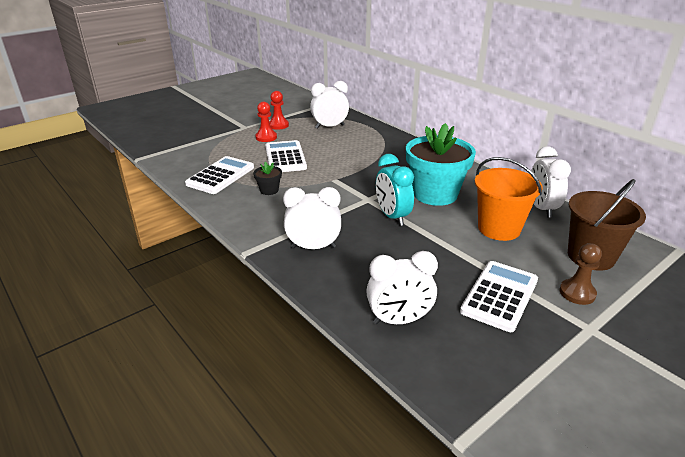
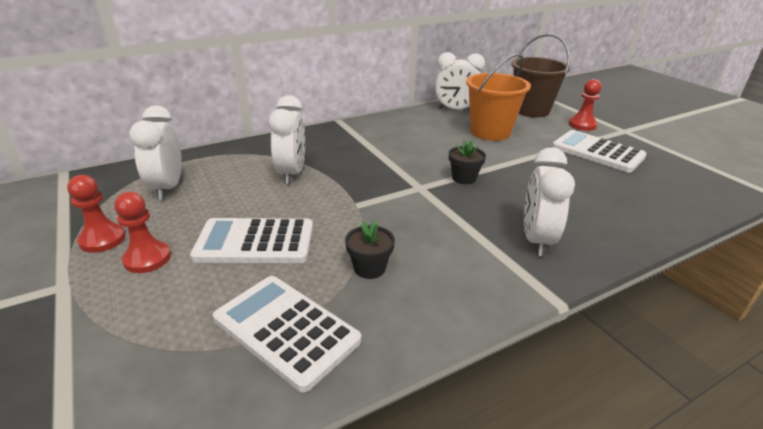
camera: 80 degrees left, 0 degrees up
white clock [366,251,438,324] -> white clock moved to [269,95,305,184]
turquoise clock [376,154,414,226] -> black flower pot [449,140,486,184]
turquoise flower pot [406,123,476,206] -> none
brown pawn [560,243,602,305] -> red pawn [569,79,602,131]

